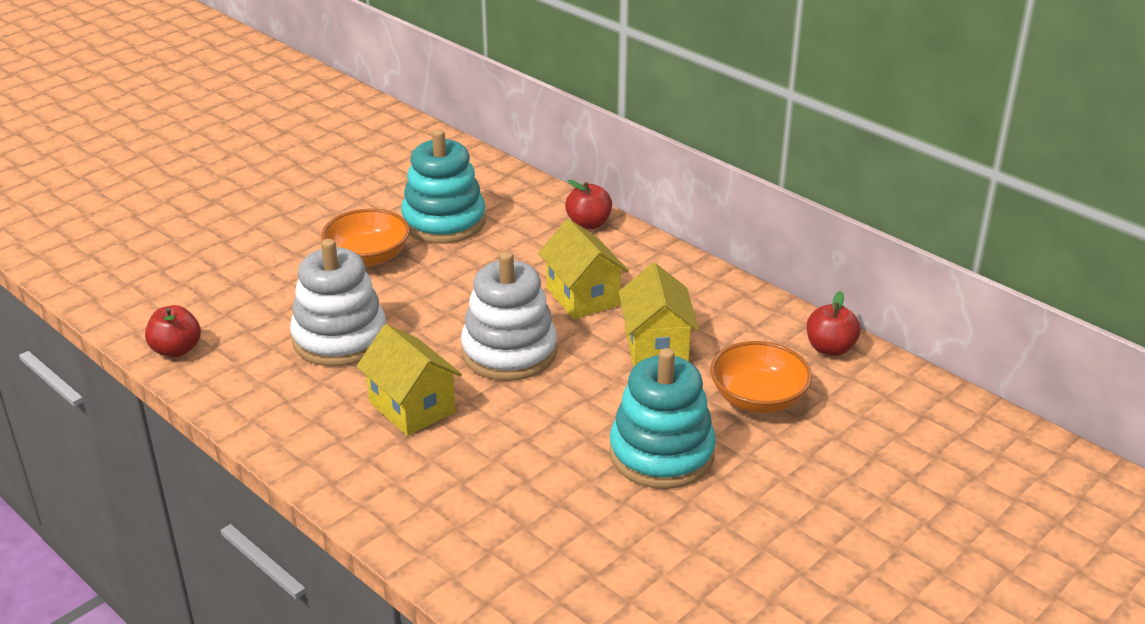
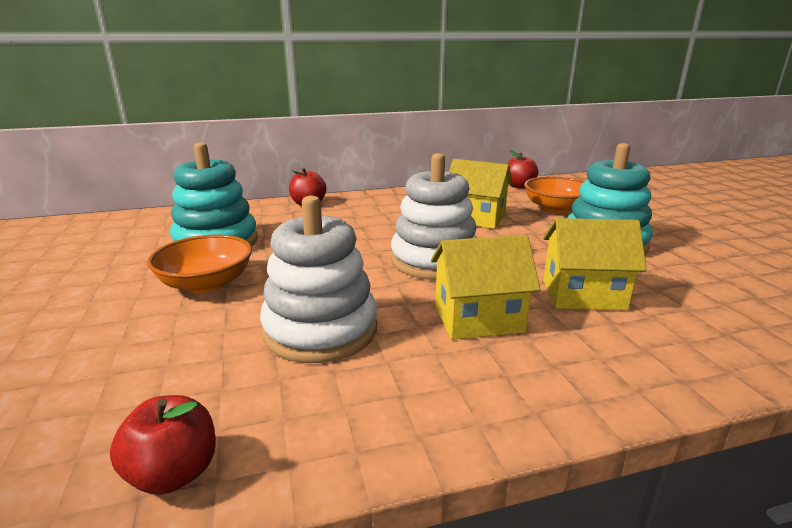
camera: 60 degrees left, 10 degrees down
yellow house [538,219,629,319] -> yellow house moved to [543,218,647,311]

